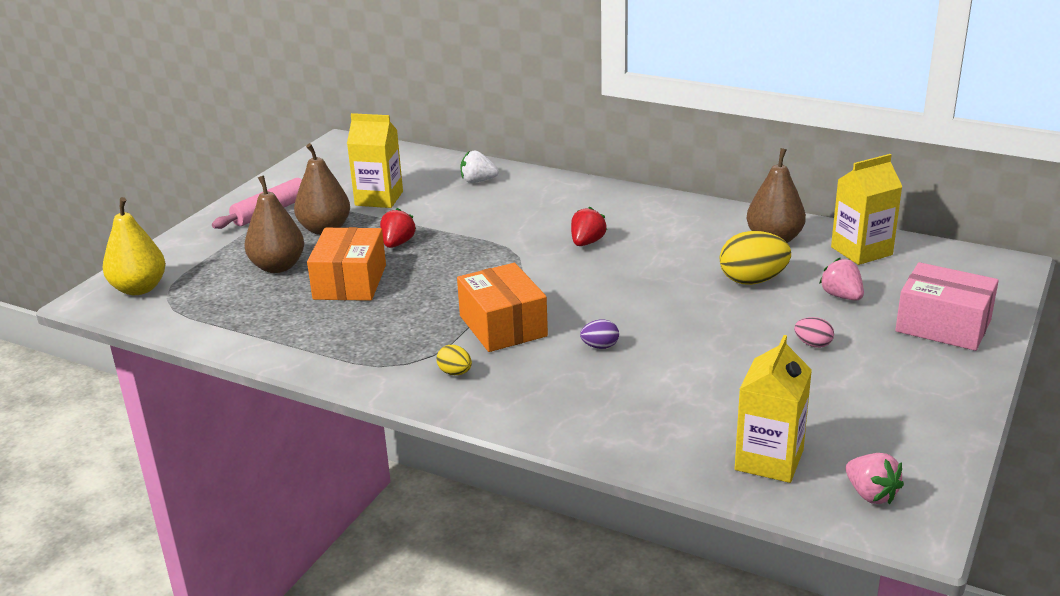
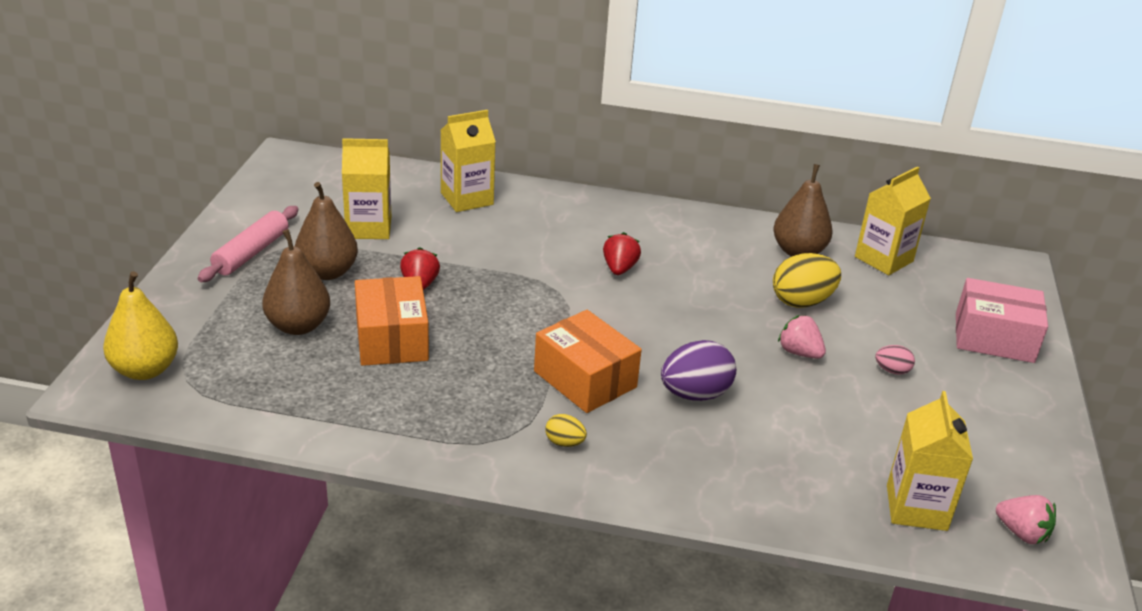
camera: 20 degrees left, 5 degrees up
white strawberry [460,150,499,183] -> yellow carton [440,110,496,212]
purple egg [580,319,619,349] -> purple egg [661,340,736,401], size x1.96
pink strawberry [819,258,864,300] -> pink strawberry moved to [778,315,826,359]

